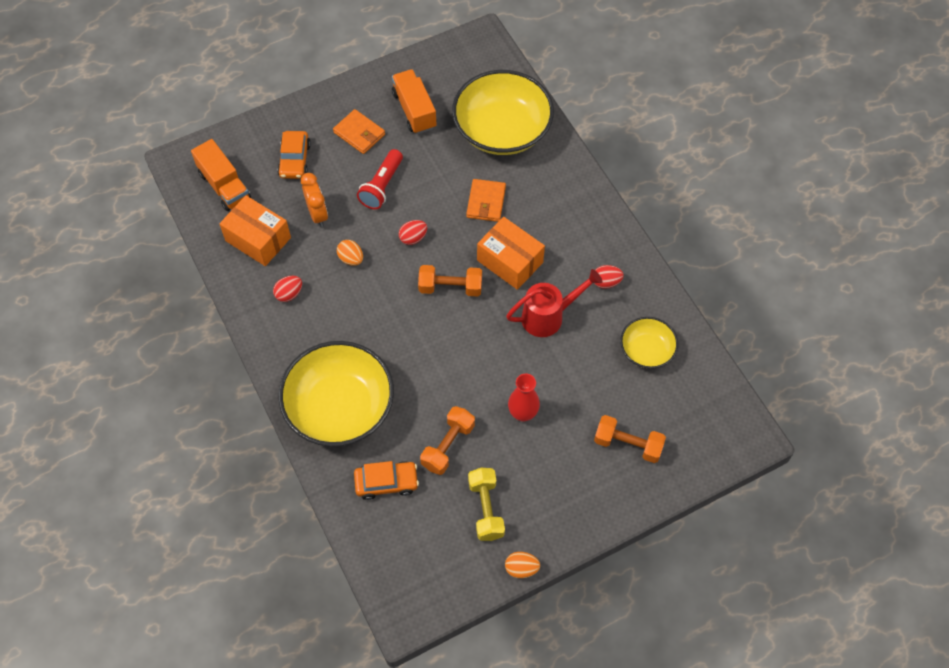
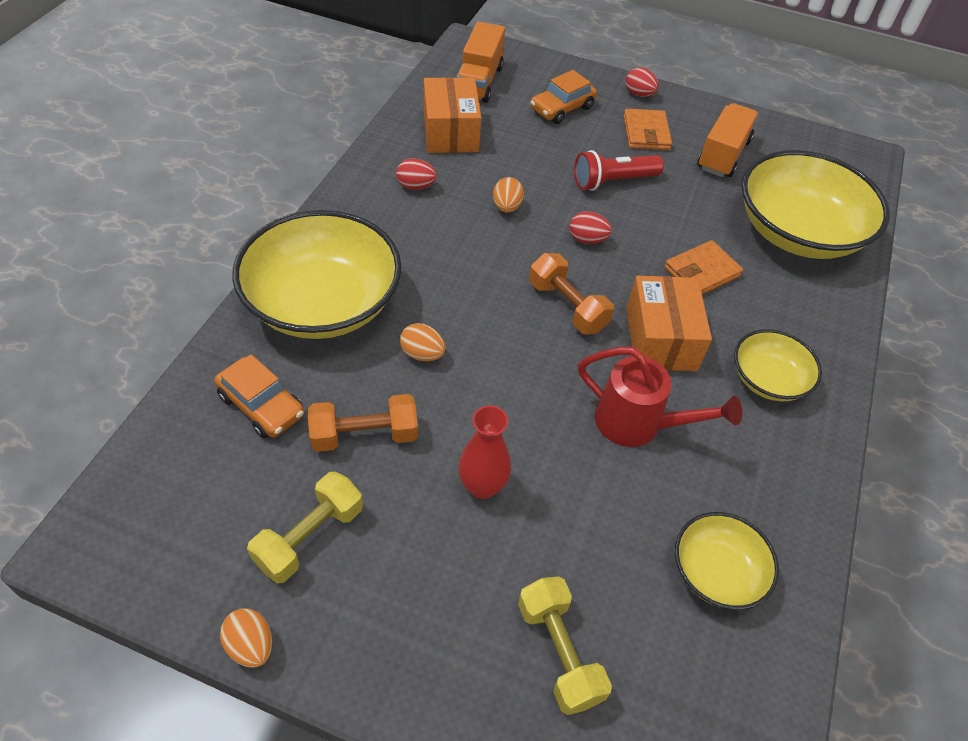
camera: 45 degrees right, 10 degrees down
orange clock [301,173,328,227] -> none
red egg [594,265,624,289] -> red egg moved to [626,67,659,97]
orange dumbbell [594,415,666,463] -> yellow dumbbell [518,576,612,715]
none -> orange egg [400,323,445,361]
none -> yellow bowl [734,329,822,401]

